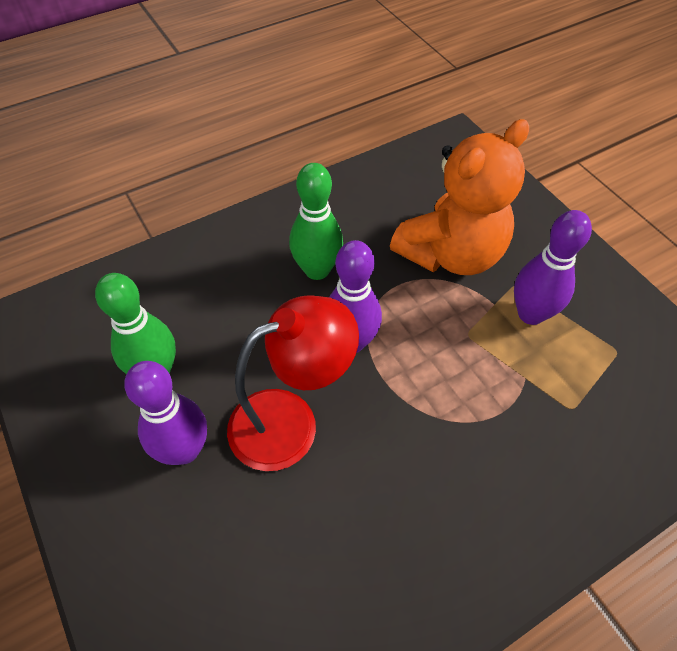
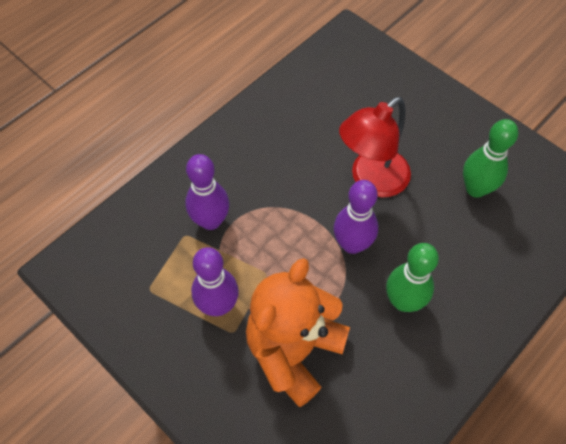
camera: 165 degrees right, 5 degrees up
purple bowling pin [124,361,207,465] -> purple bowling pin moved to [185,154,229,230]

